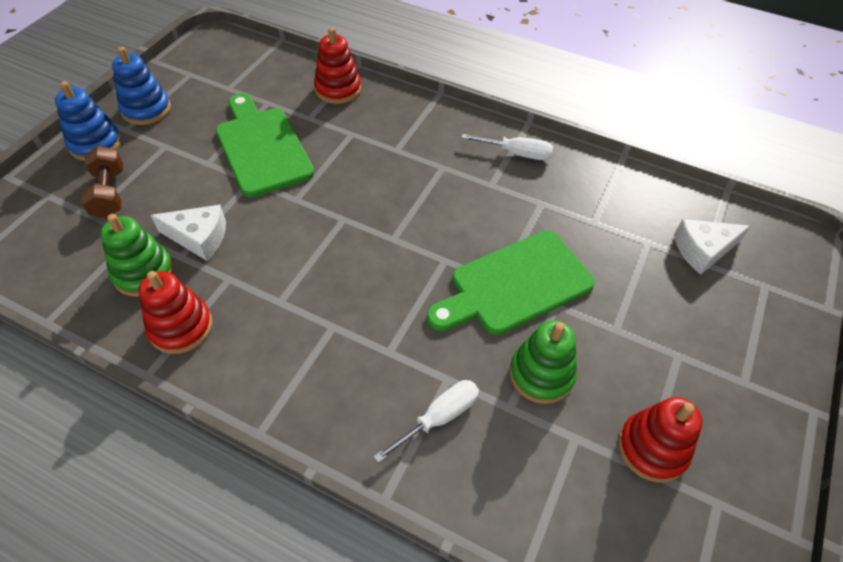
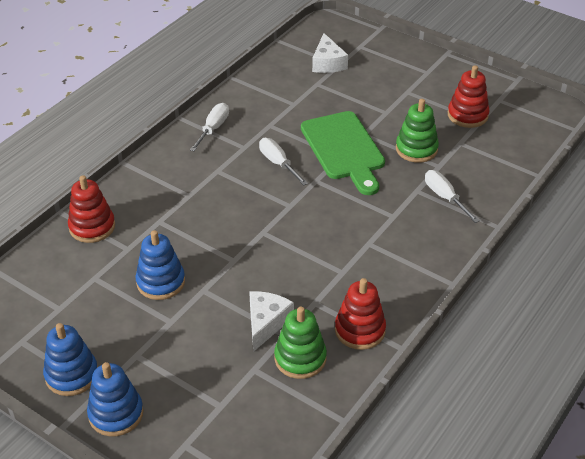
camera: 80 degrees left, 10 degrees down
brown dumbbell [81,146,123,218] -> none
green cutting board [216,93,314,198] -> blue stacking toy [136,230,185,300]
none -> white screwdriver [259,138,308,185]

